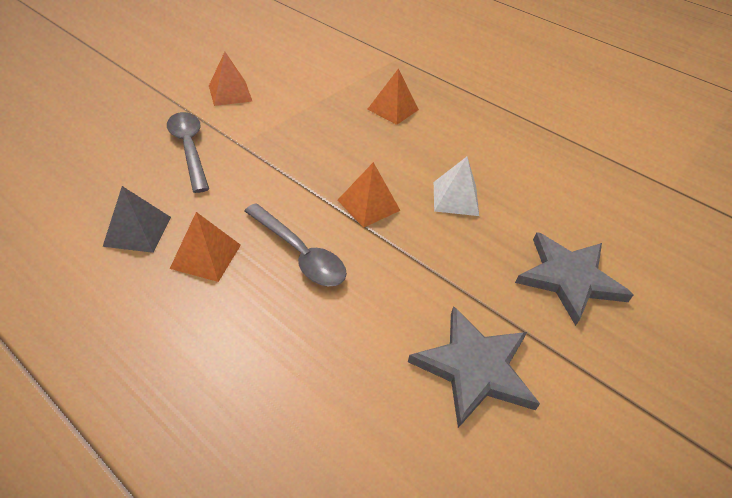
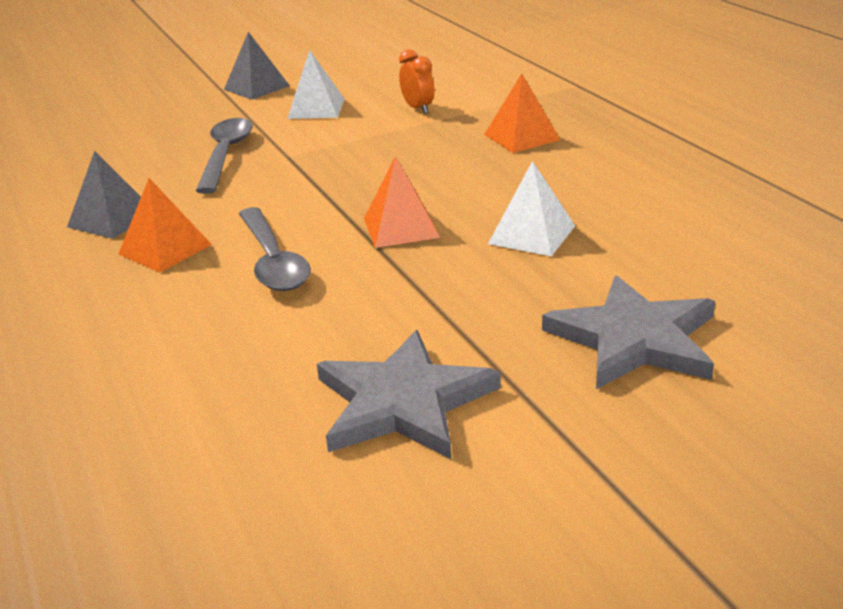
camera: 30 degrees right, 15 degrees down
orange pyramid [209,52,252,106] -> white pyramid [287,50,345,119]
none -> grey pyramid [224,32,290,100]
none -> orange clock [399,49,434,114]

